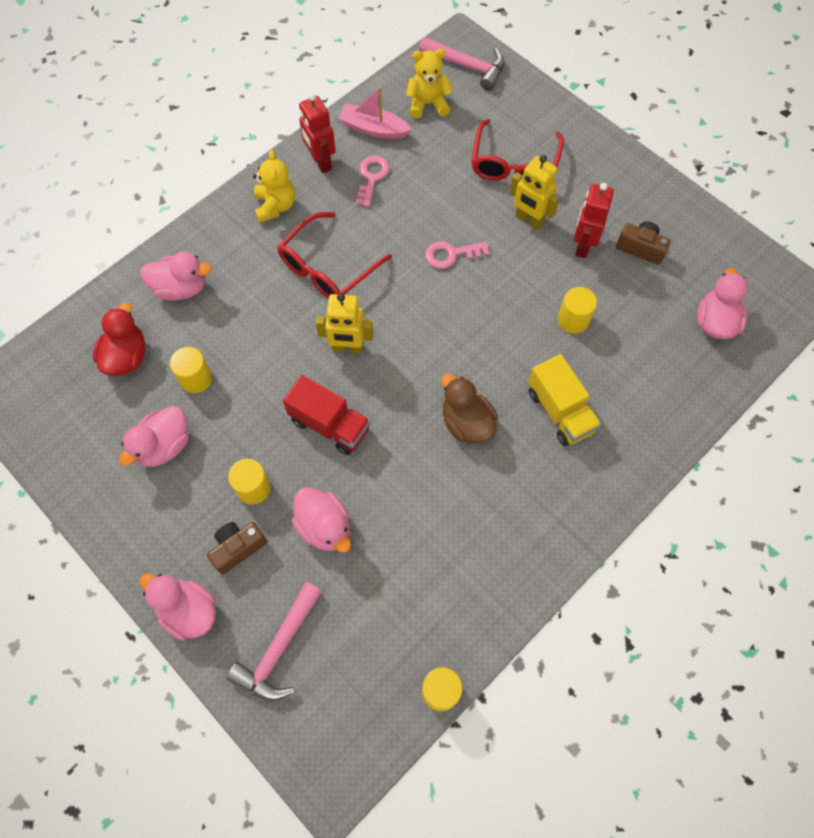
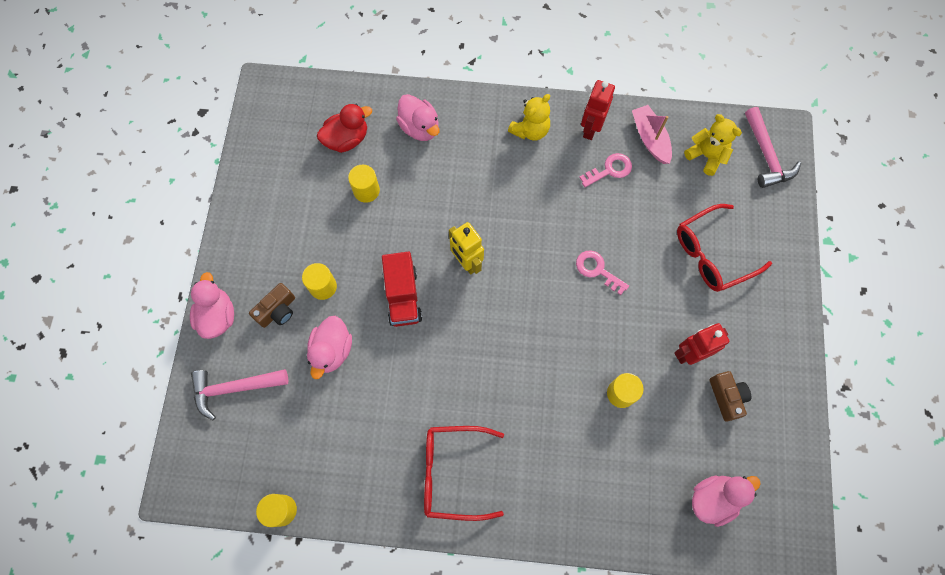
camera: 50 degrees right, 5 degrees up
pink duck [119,406,188,467] -> none
brown camera [207,522,267,575] -> brown camera turned 120 degrees clockwise [249,283,295,328]
red glasses [277,212,392,299] -> red glasses moved to [424,426,504,521]
brown duck [441,374,498,444] -> none
yellow robot [510,155,560,230] -> none
yellow truck [528,354,602,446] -> none

